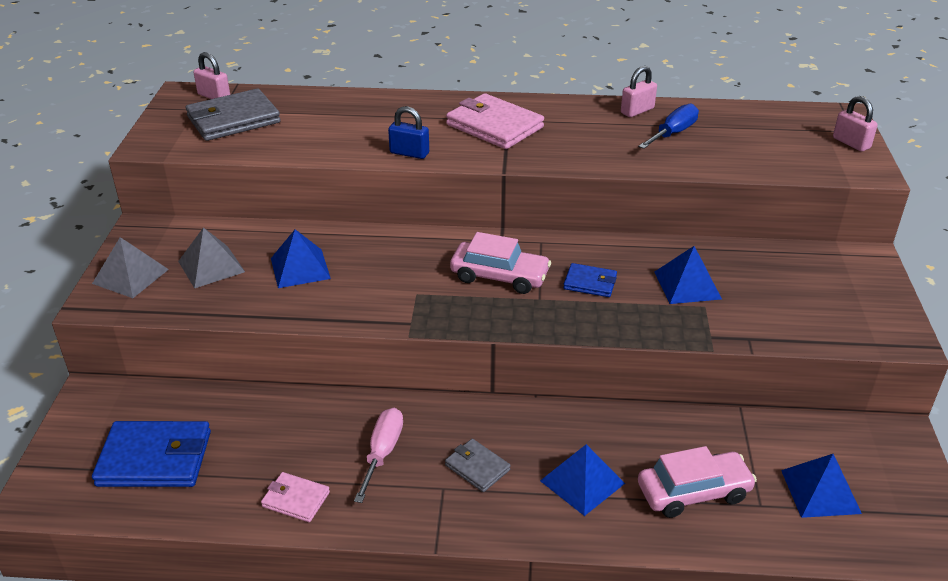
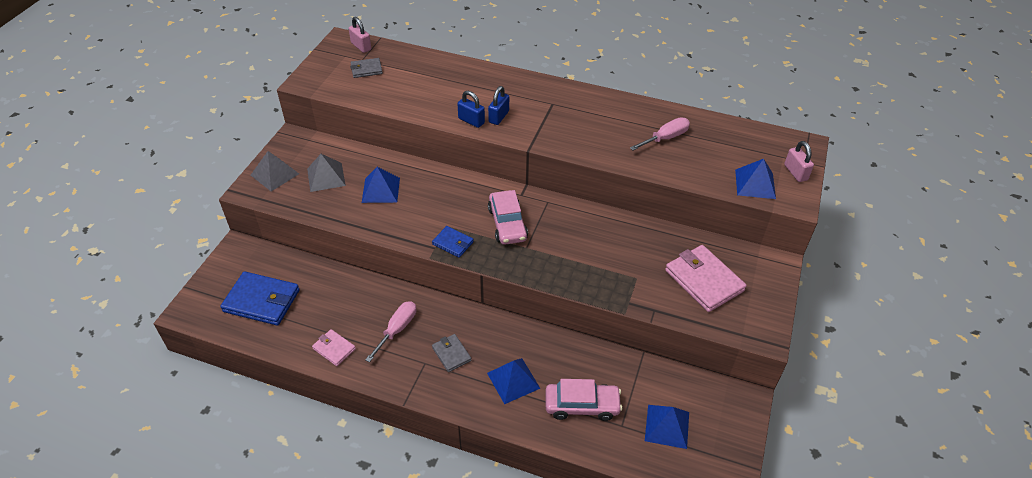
camera: 15 degrees right, 10 degrees up
grey wallet [186,89,281,141] -> grey wallet [350,58,383,78], size x0.54
pink wallet [446,93,544,149] -> pink wallet moved to [665,245,747,312]
pink car [450,232,551,294] -> pink car turned 45 degrees clockwise [488,190,528,245]
blue wallet [563,263,617,297] -> blue wallet moved to [432,226,474,258]
pink padlock [621,66,657,117] -> none
blue screwdriver [638,104,699,149] -> pink screwdriver [630,117,690,150]
blue pyramid [655,246,722,304] -> blue pyramid moved to [735,159,776,199]
none -> blue padlock [488,86,509,125]

